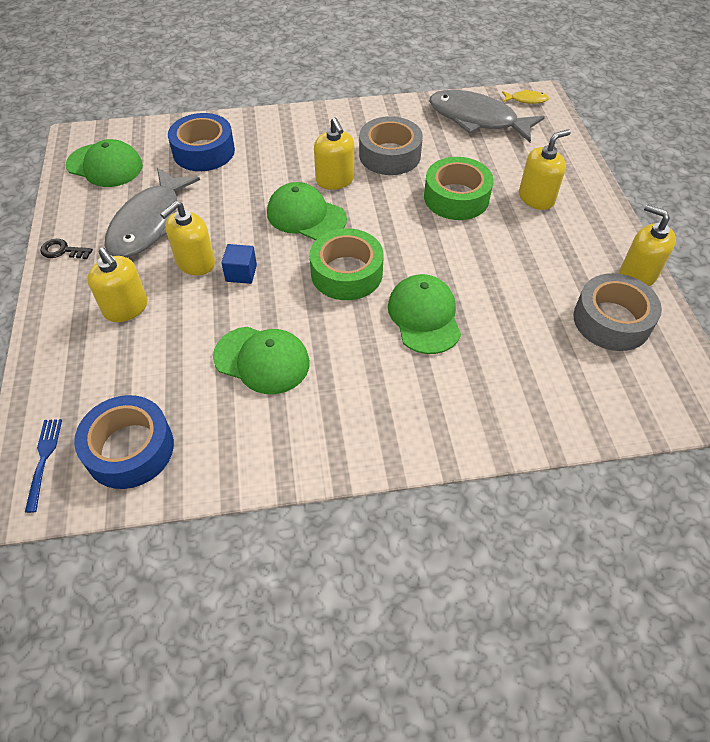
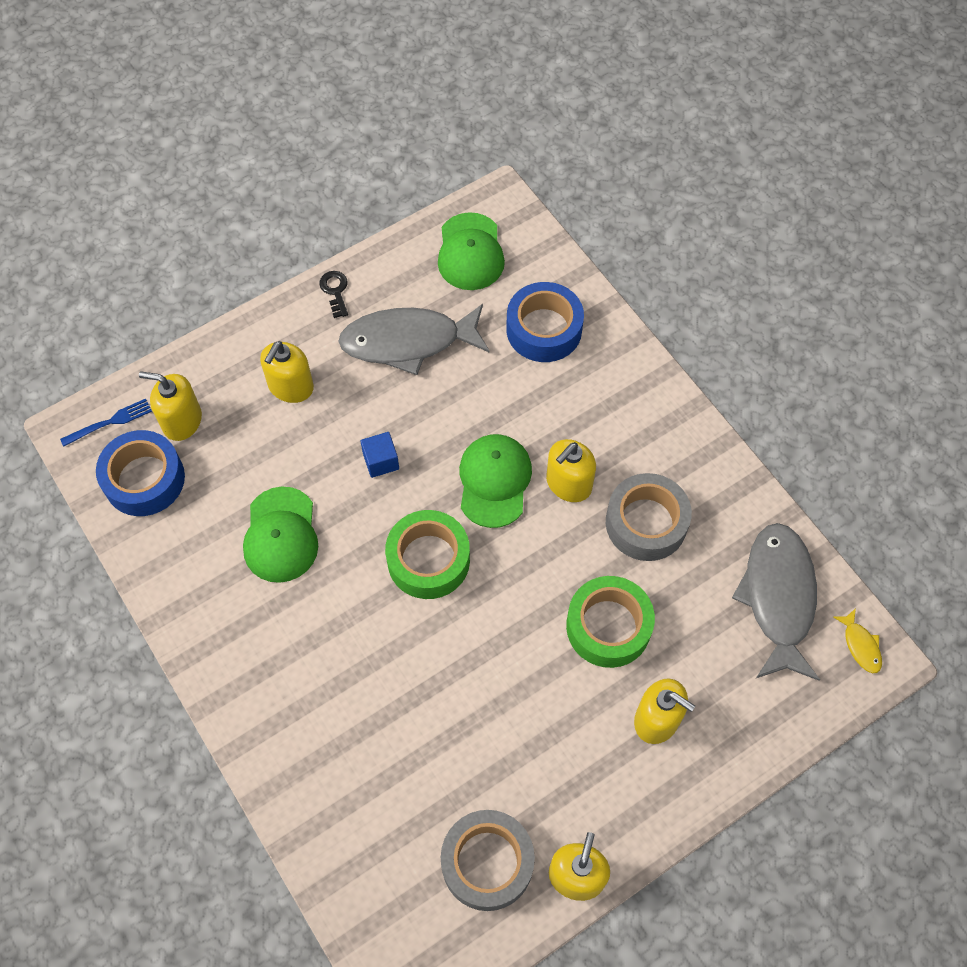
camera: 65 degrees right, 10 degrees up
yellow soap dispenser [160,201,215,275] -> yellow soap dispenser moved to [139,371,202,441]
green cap [388,274,461,354] -> none

